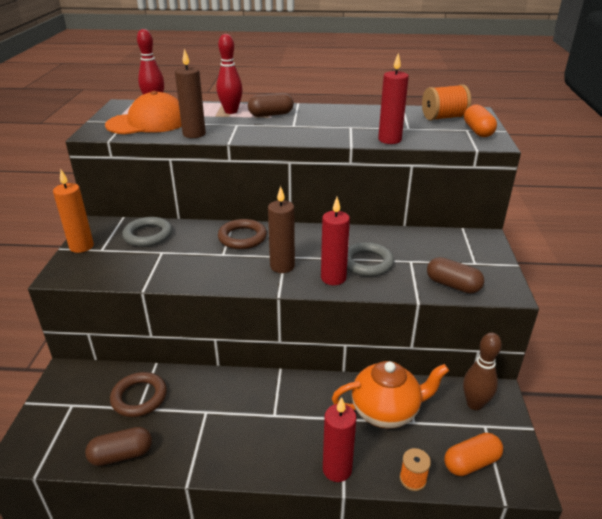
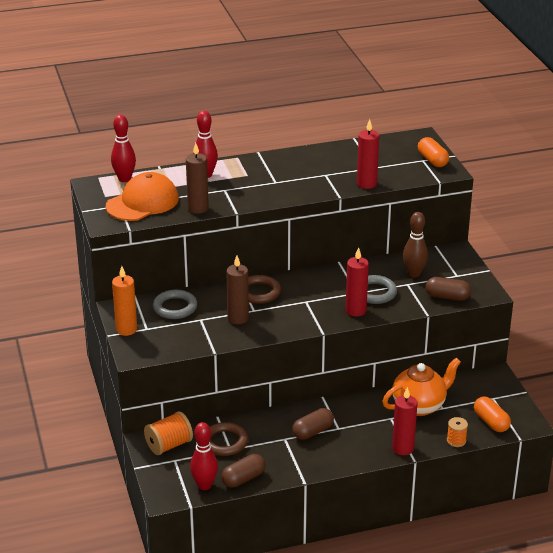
camera: 20 degrees left, 0 degrees up
brown capsule [248,93,294,117] -> brown capsule moved to [292,408,334,440]
brown candle [268,186,295,273] -> brown candle moved to [226,256,249,324]
orange spool [422,84,471,121] -> orange spool moved to [144,411,193,455]
orange capsule [444,433,503,476] -> orange capsule turned 75 degrees counterclockwise [474,396,511,432]
brown bowling pin [463,333,502,410] -> brown bowling pin moved to [403,212,428,278]
none -> red bowling pin [190,422,218,490]

